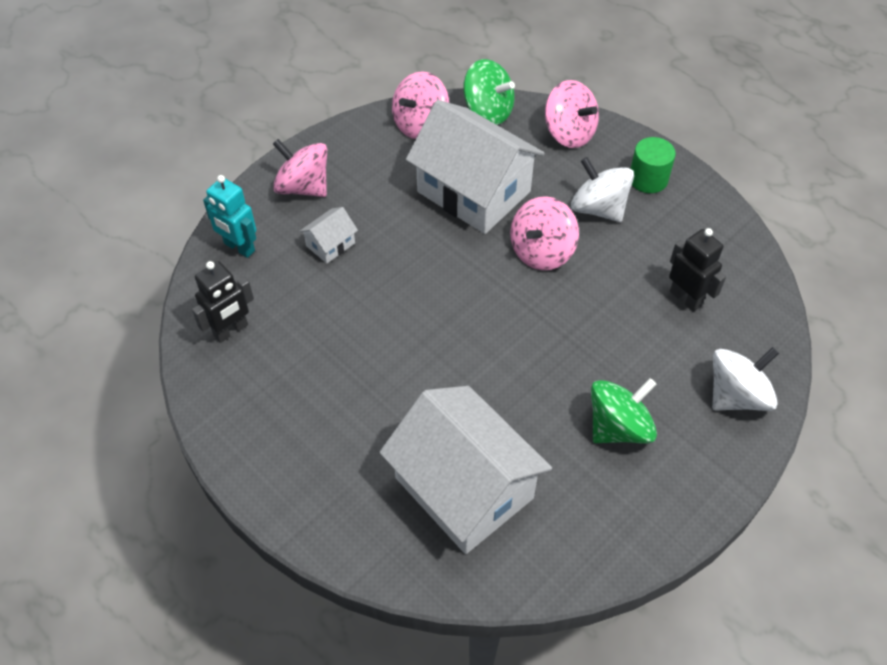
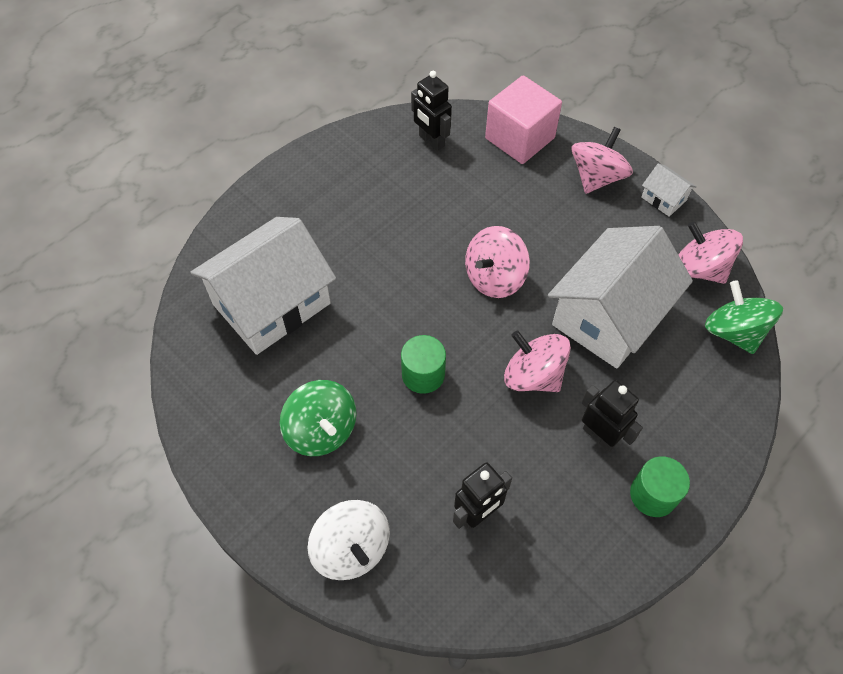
camera: 90 degrees right, 5 degrees up
turquoise robot [203,175,256,258] -> pink cube [485,75,562,164]
white house [299,207,358,264] -> white house moved to [641,164,696,217]
green spinning top [463,59,515,125] -> green spinning top turned 120 degrees clockwise [705,280,783,354]
pink spinning top [545,80,599,148] -> pink spinning top moved to [465,226,530,298]
white spinning top [571,157,634,222] -> black robot [582,380,643,452]
none -> green cylinder [401,335,446,394]

